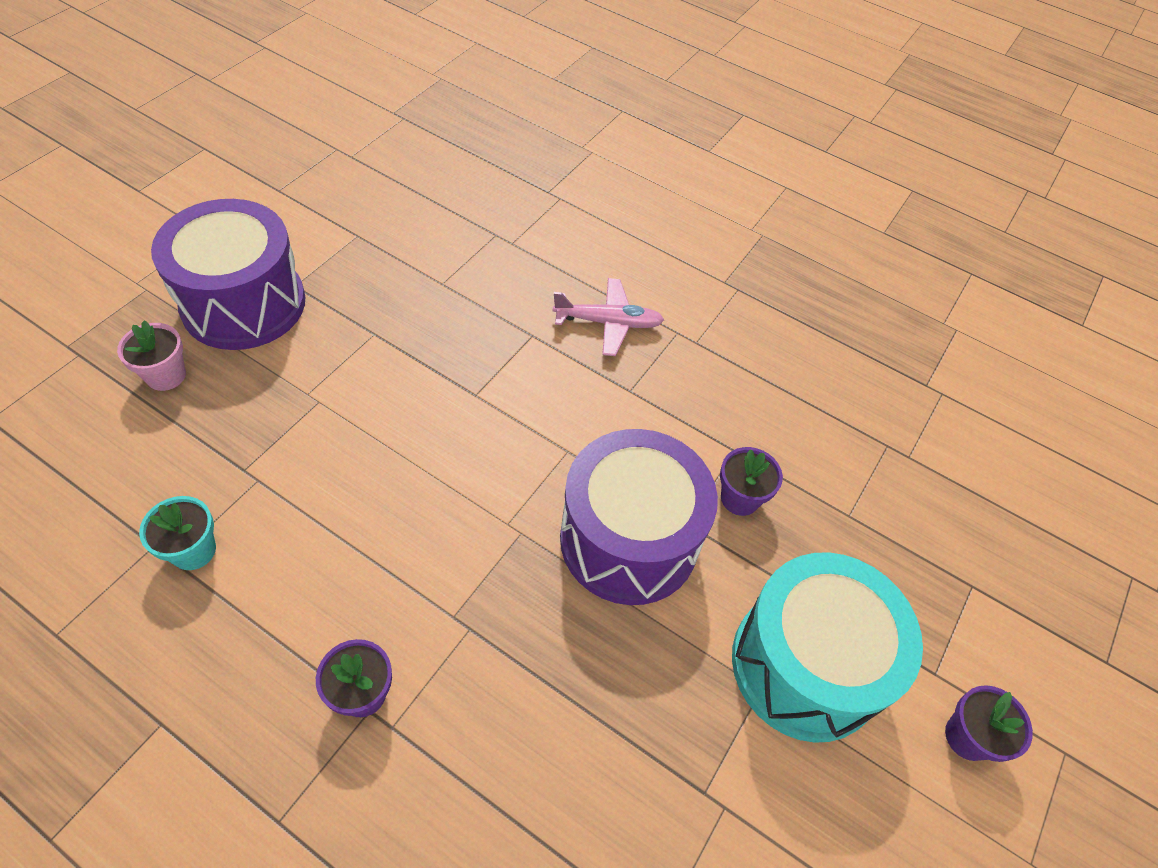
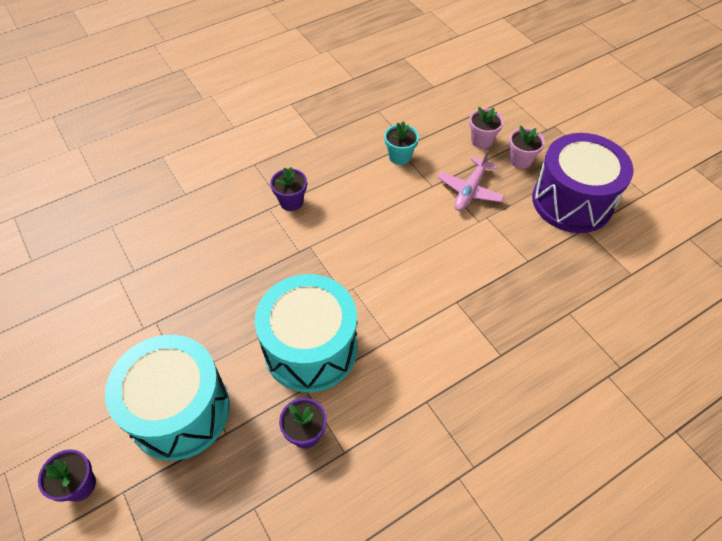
camera: 120 degrees right, 0 degrees up
pink plane [553,278,664,356] -> pink plane moved to [438,149,505,211]
purple drum [560,429,718,605] -> turquoise drum [255,274,357,393]
none -> pink flower pot [469,107,504,149]

